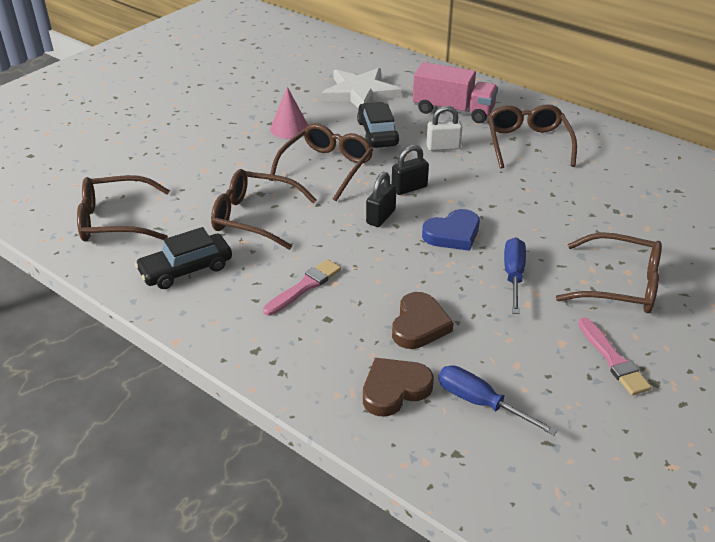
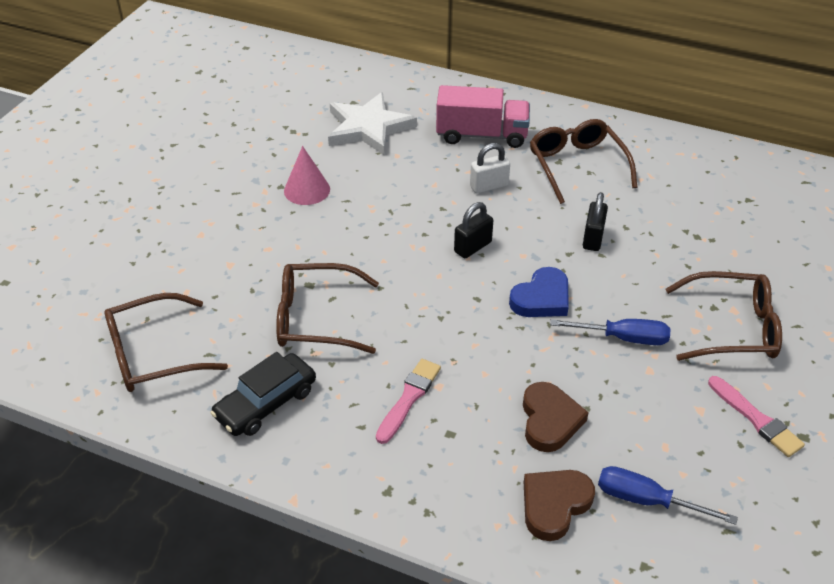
camera: 15 degrees left, 5 degrees up
brown glasses [270,123,373,201] -> none
black car [357,102,399,148] -> none
black padlock [366,172,396,227] -> black padlock moved to [583,192,608,251]
blue screwdriver [504,238,526,314] -> blue screwdriver turned 105 degrees clockwise [550,319,671,345]

